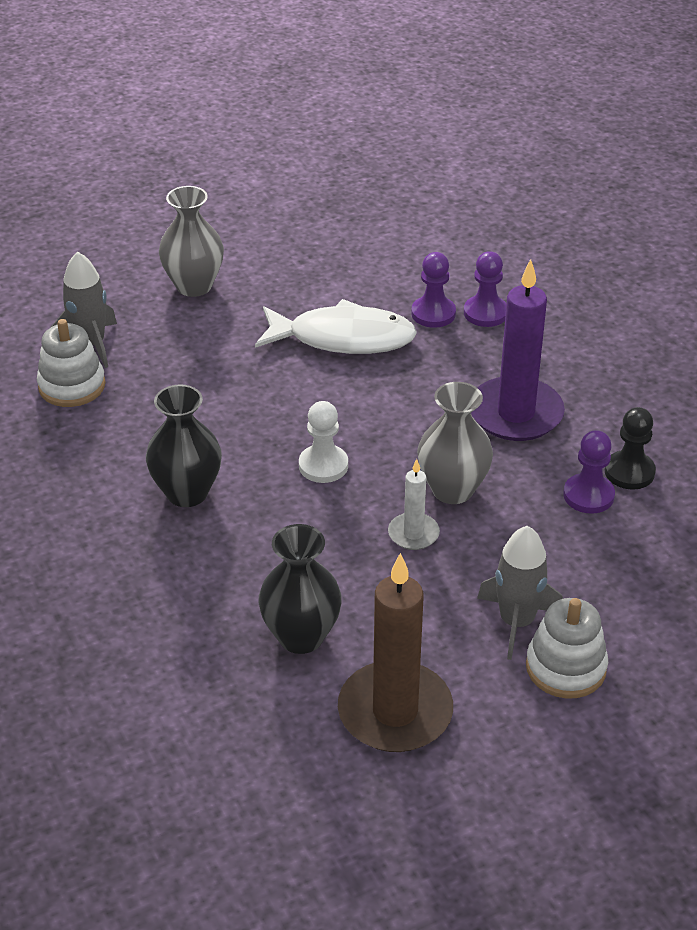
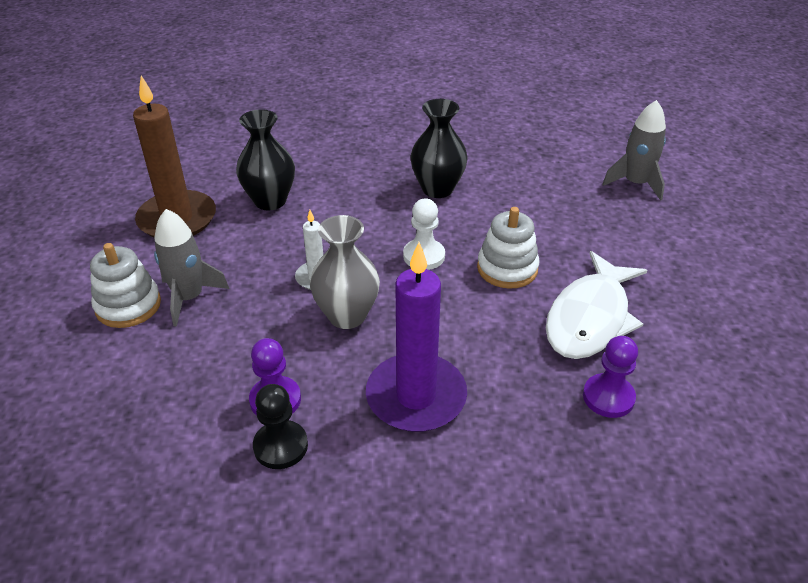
camera: 115 degrees right, 0 degrees up
white stacking toy [37,319,106,407] -> white stacking toy moved to [477,207,539,289]
grey vase [159,186,224,297] -> none
purple pawn [464,251,507,327] -> none

